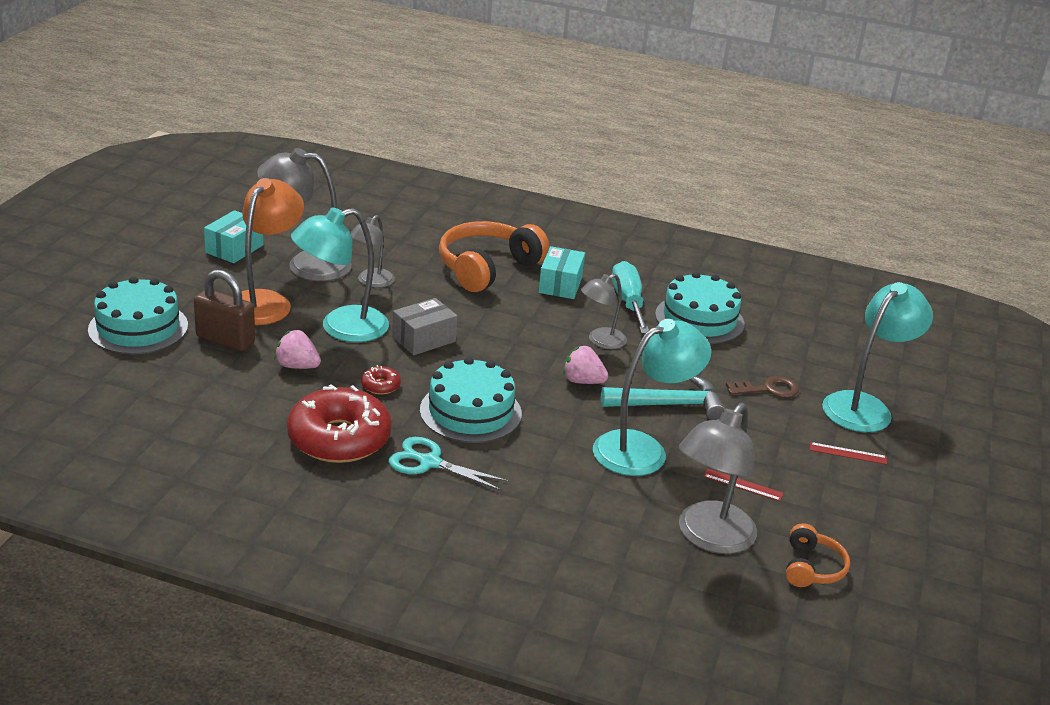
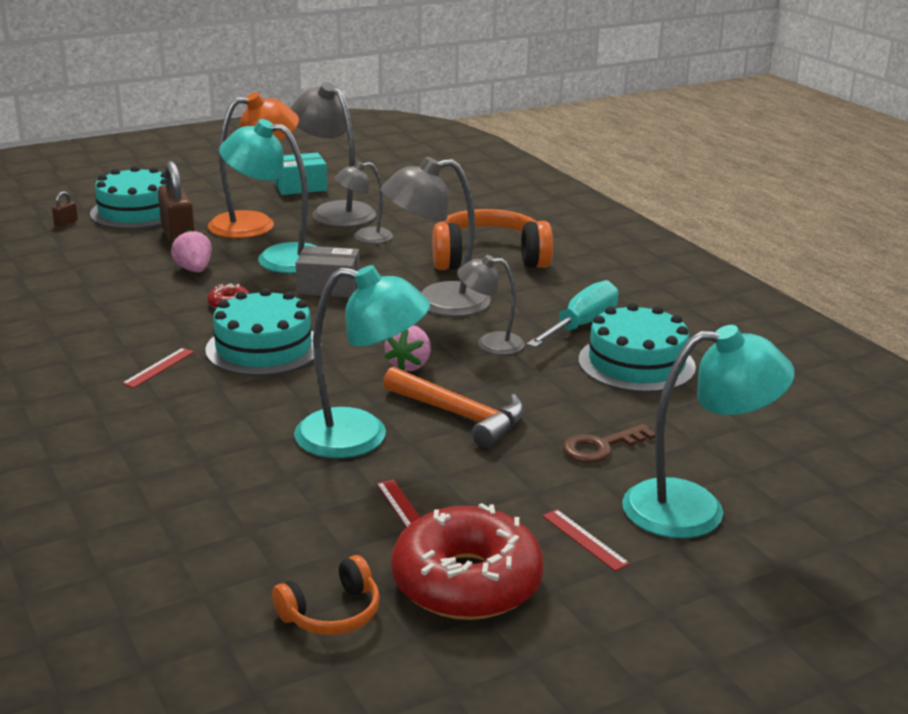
camera: 45 degrees right, 5 degrees down
red donut [287,384,392,463] -> red donut moved to [391,503,544,620]
turquoise scissors [389,437,509,491] -> red ruler [122,348,194,388]
turquoise box [538,246,585,299] -> none
pink strawberry [563,345,608,384] -> pink strawberry turned 135 degrees counterclockwise [384,325,431,371]
turquoise hammer [601,376,726,420] -> orange hammer [383,367,525,448]
grey lamp [679,403,757,554] -> grey lamp moved to [380,157,491,317]
brown key [726,376,799,398] -> brown key turned 120 degrees clockwise [562,424,655,463]
none -> brown padlock [52,191,78,227]

